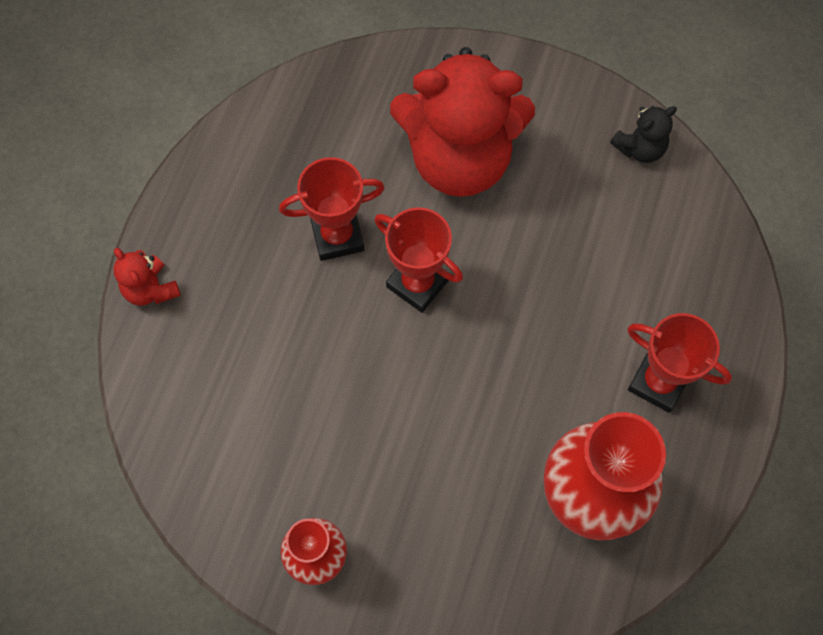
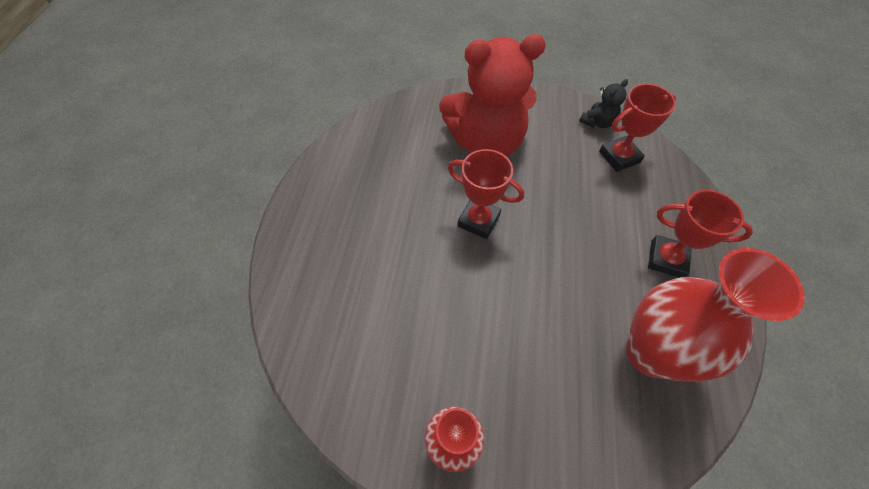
camera: 10 degrees left, 10 degrees down
red teddy bear [113,248,181,306] -> none
red trophy [279,157,385,261] -> red trophy moved to [599,84,676,172]

